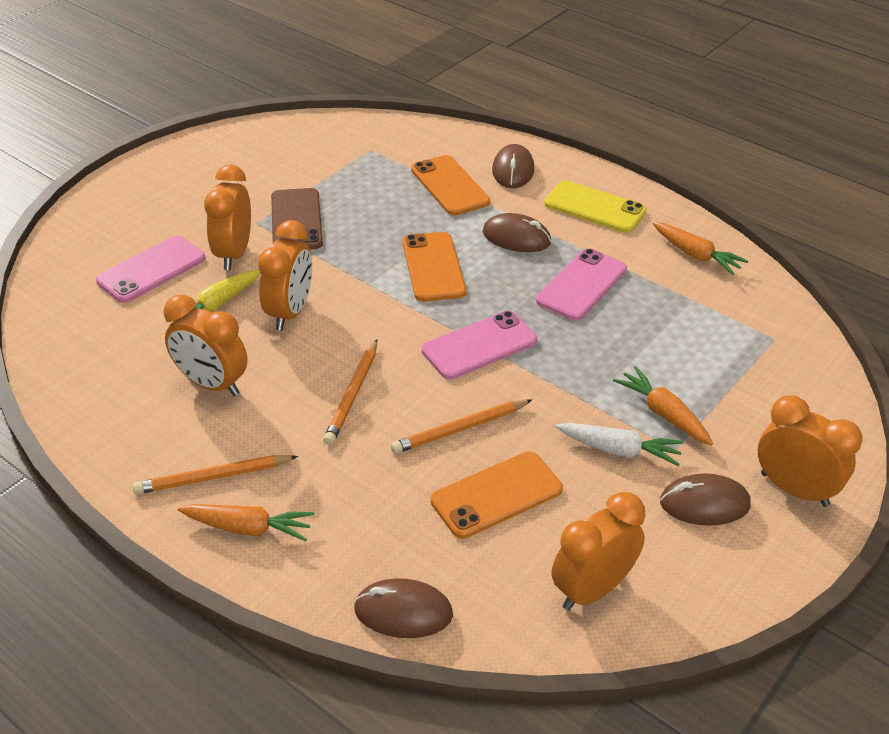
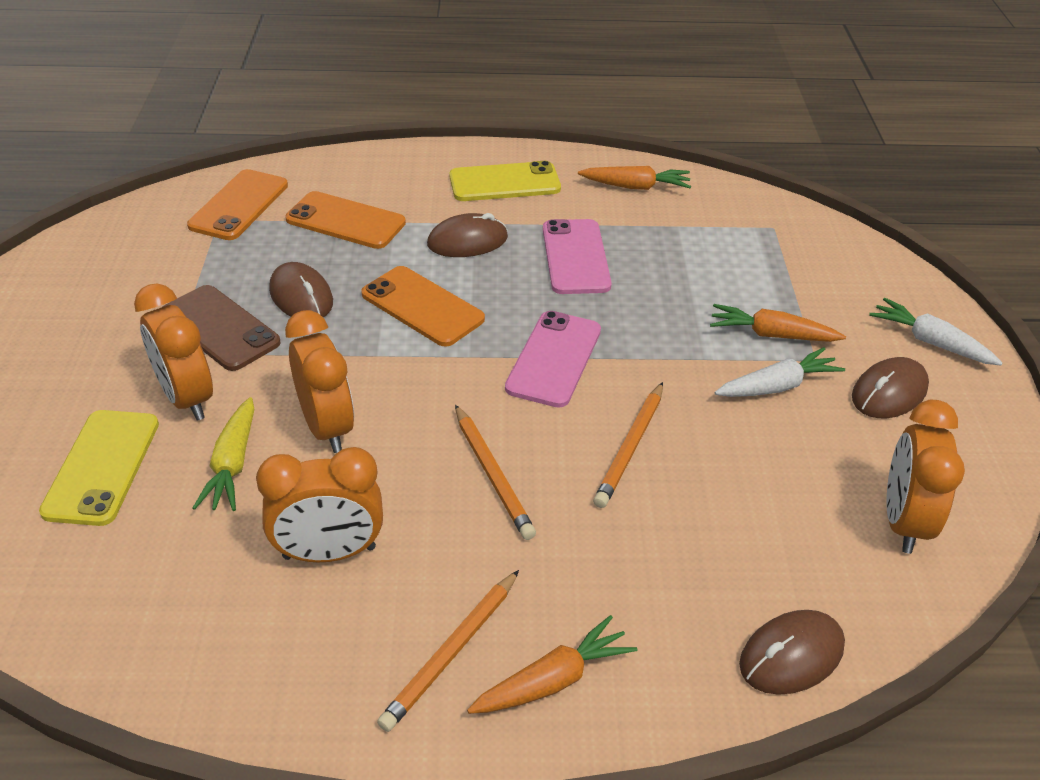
camera: 40 degrees left, 0 degrees up
pink phone [96,235,206,303] -> yellow phone [39,410,159,526]
orange phone [431,451,563,539] -> orange phone moved to [187,169,288,240]
brown mouse [492,144,534,188] -> brown mouse moved to [269,262,333,317]
orange clock [758,395,863,507] -> white carrot [869,298,1002,366]

